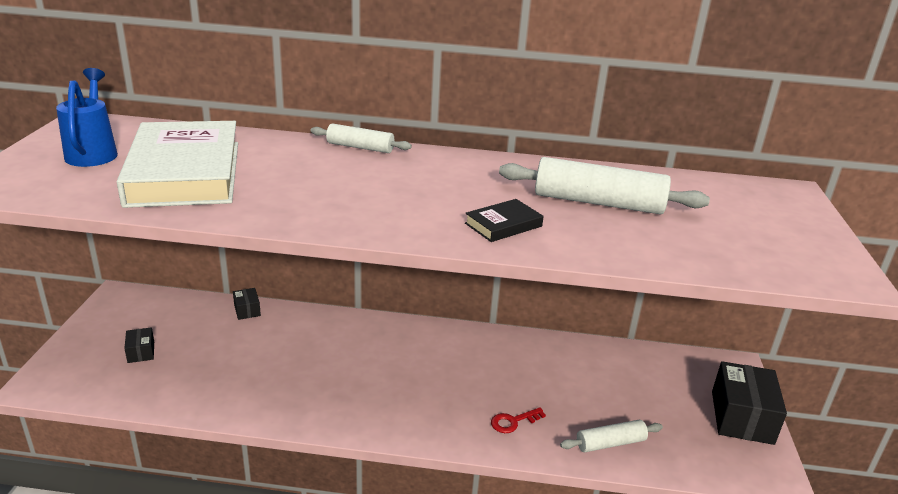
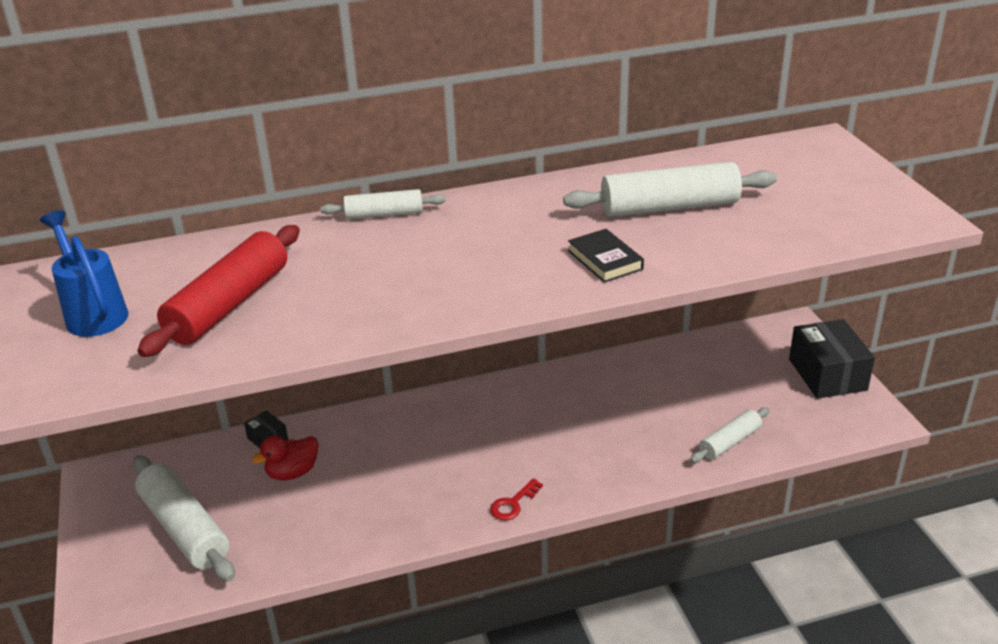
camera: 20 degrees left, 5 degrees up
white book [117,121,238,208] -> red rolling pin [137,225,300,357]
black box [124,327,154,363] -> white rolling pin [133,455,235,582]
black book [465,199,543,242] -> black book turned 60 degrees counterclockwise [568,229,644,283]
red key [491,407,546,433] -> red key moved to [490,478,543,520]
none -> red duck [252,435,318,480]

